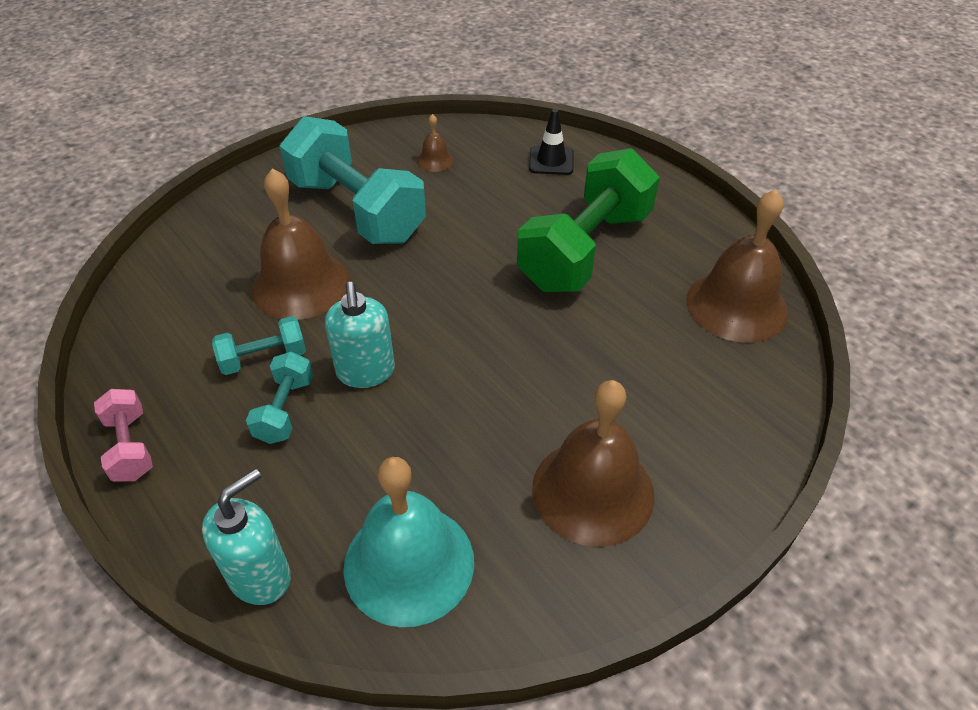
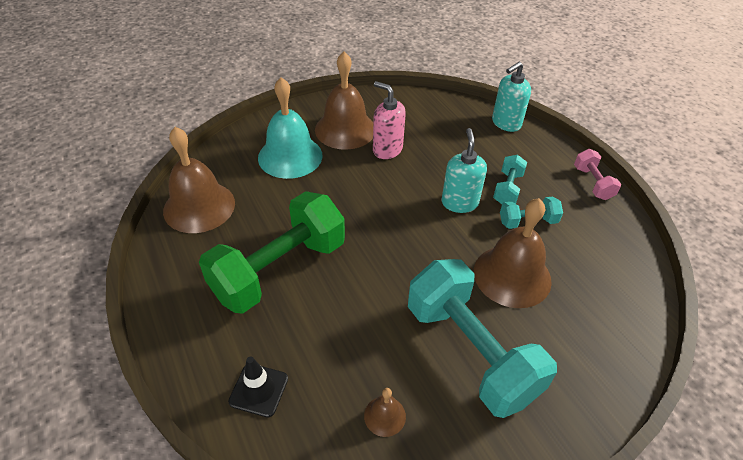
camera: 170 degrees left, 0 degrees up
turquoise bell [343,457,474,627] -> turquoise bell moved to [258,77,322,179]
none -> pink soap dispenser [373,81,406,159]

